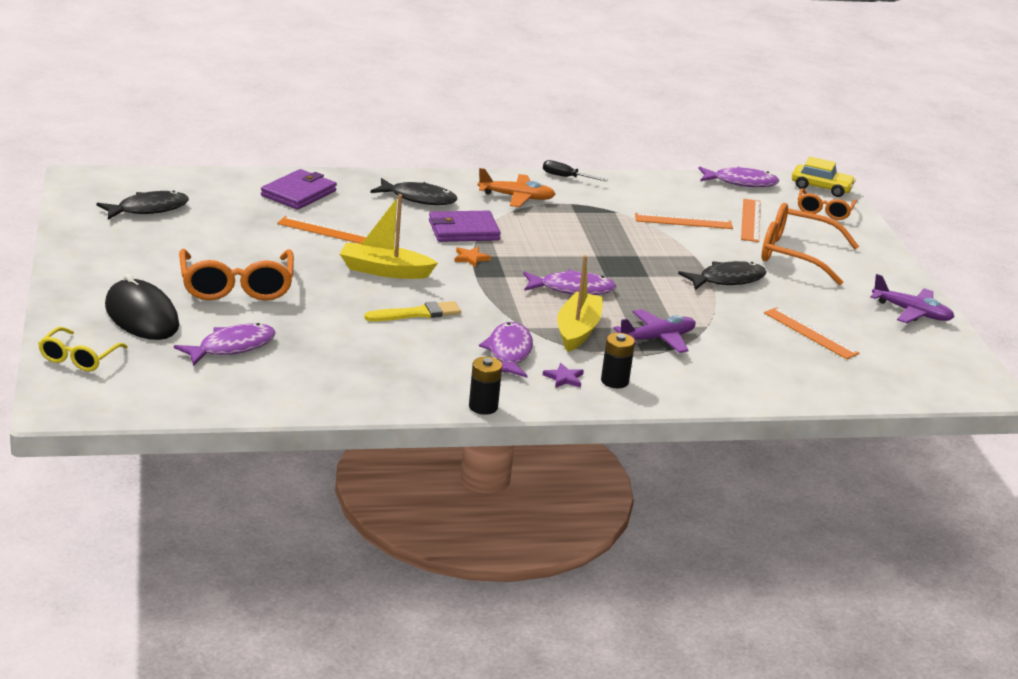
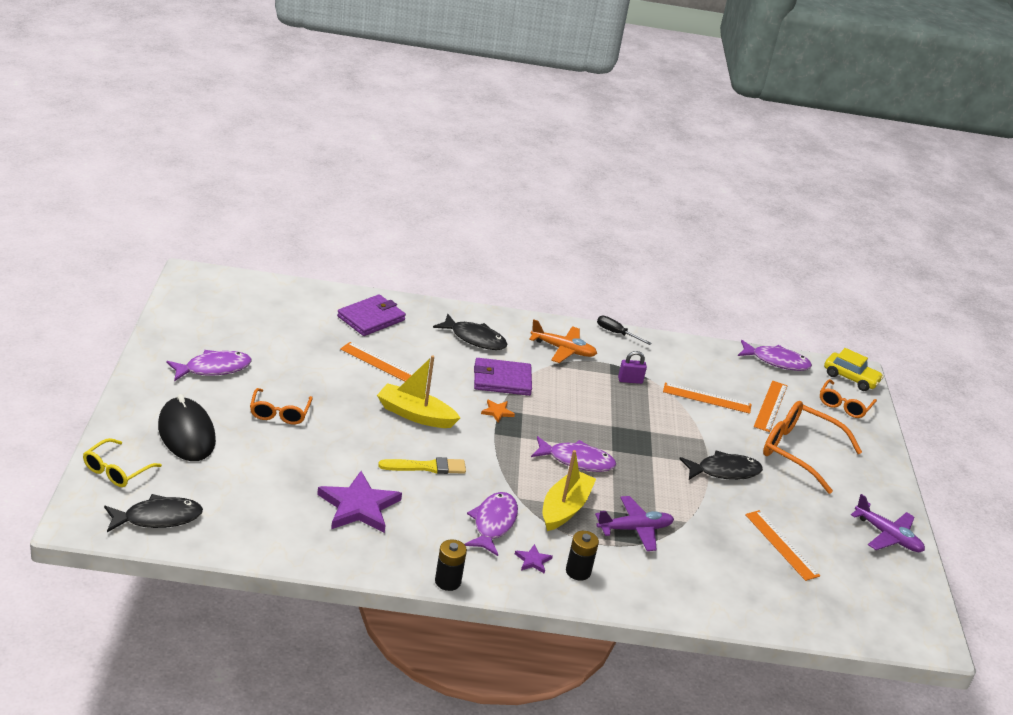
camera: 10 degrees right, 5 degrees up
black fish [97,190,189,220] -> black fish moved to [104,494,203,532]
purple fish [174,323,276,366] -> purple fish moved to [166,350,251,381]
orange glasses [179,249,294,300] -> orange glasses [250,388,313,425], size x0.59
none -> purple star [317,471,402,533]
none -> purple padlock [618,351,647,384]

